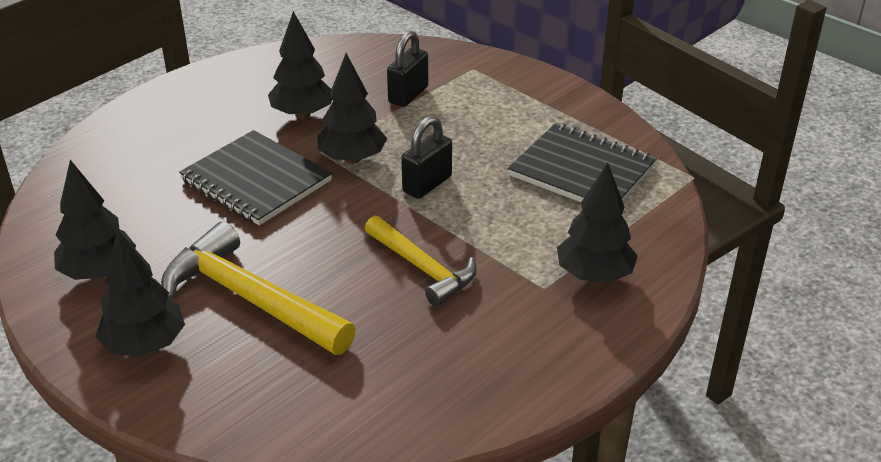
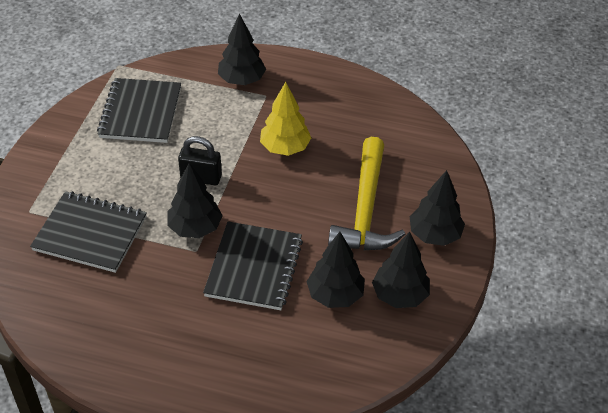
camera: 120 degrees left, 10 degrees up
black tree [268,11,332,119] -> black tree moved to [306,232,365,308]
yellow hammer [365,216,477,306] -> yellow tree [260,82,311,156]
black padlock [387,31,428,107] -> black notebook [30,191,147,273]

